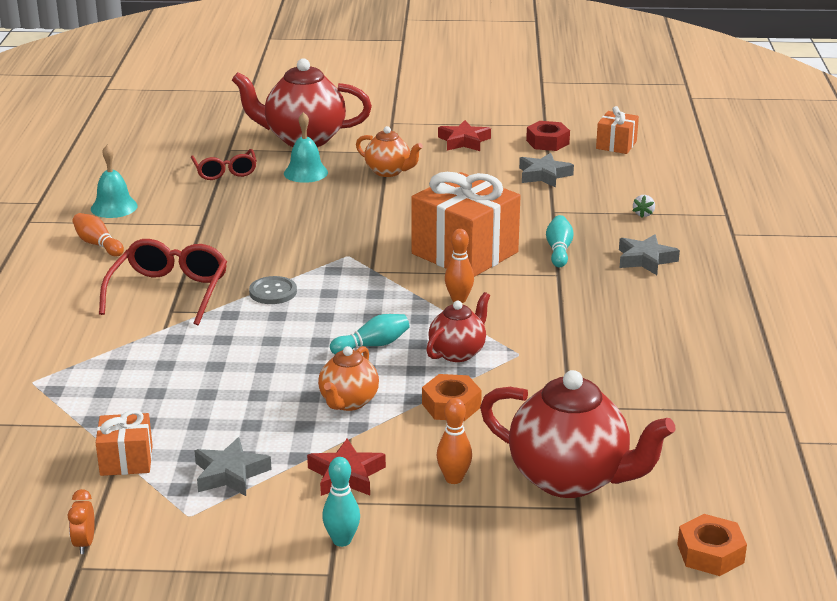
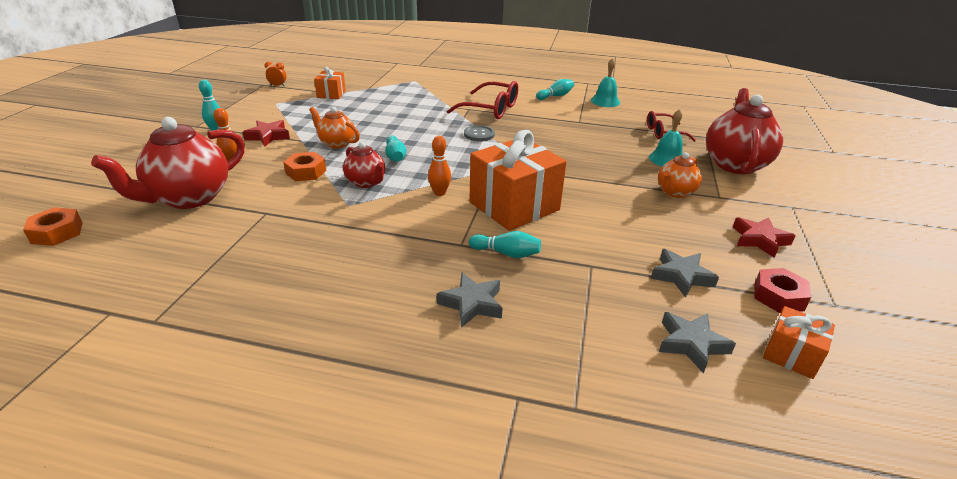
camera: 100 degrees right, 5 degrees up
orange bowling pin [72,213,124,257] -> turquoise bowling pin [536,79,574,100]
grey star [194,437,272,496] -> grey star moved to [659,312,736,374]
white strawberry [633,195,655,218] -> none

